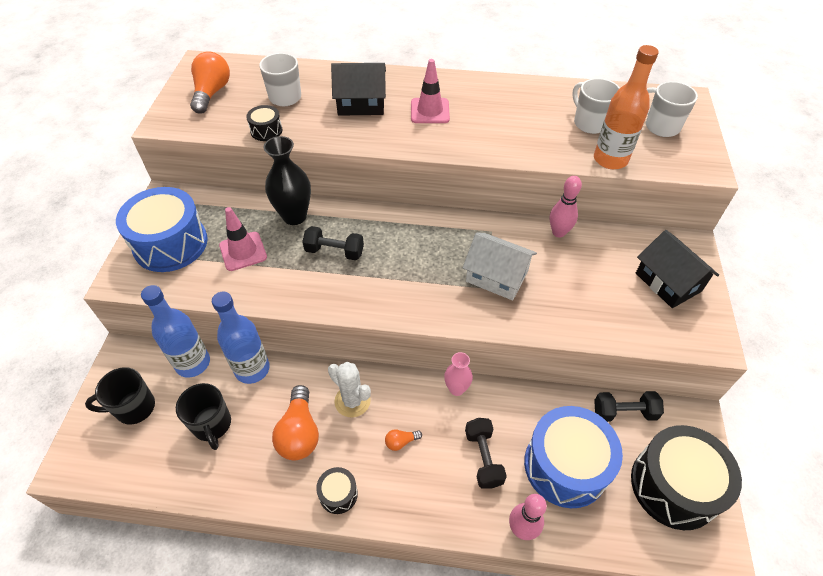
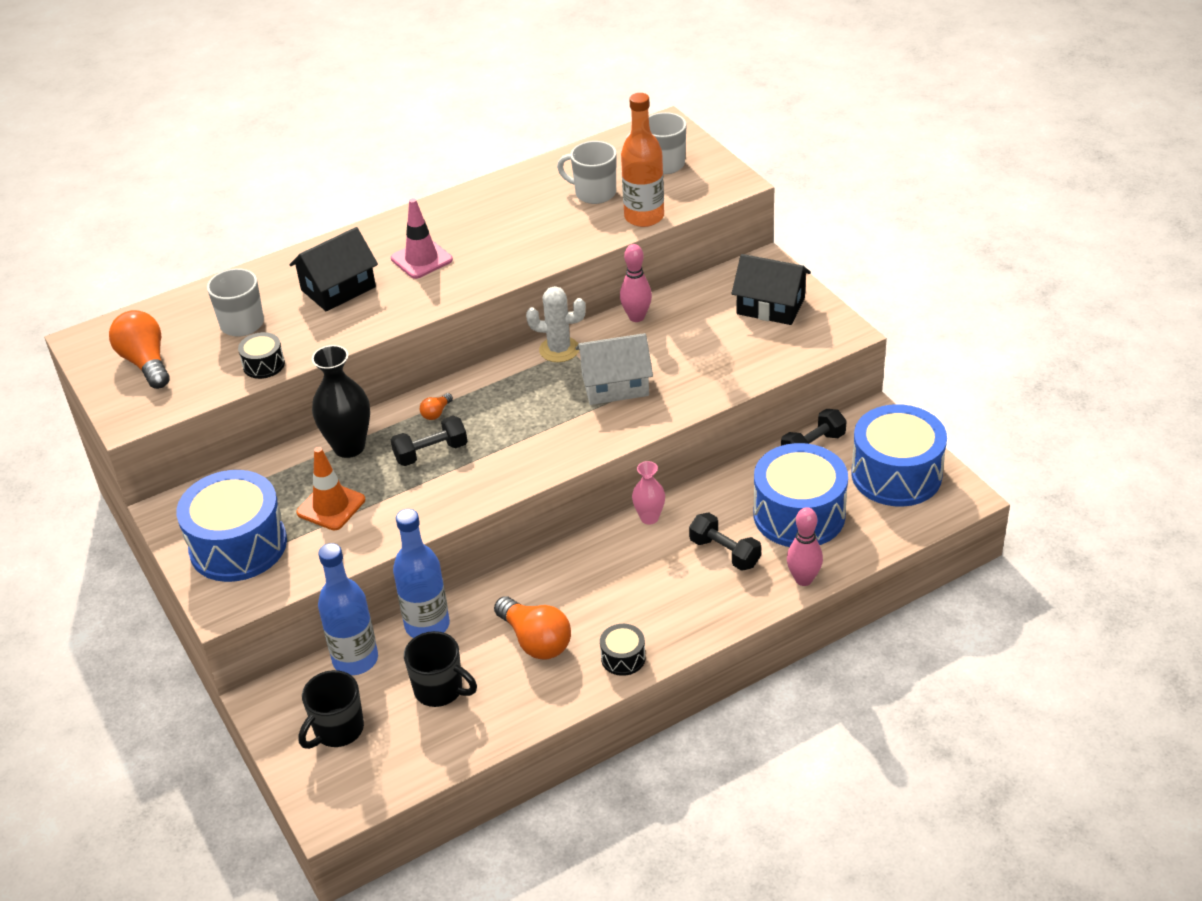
camera: 35 degrees left, 10 degrees down
pink traffic cone [219,207,267,271] -> orange traffic cone [296,447,365,530]
white cactus [328,362,371,417] -> white cactus moved to [526,286,586,362]
orange light bulb [385,429,422,451] -> orange light bulb moved to [420,393,453,420]
black drum [631,425,742,530] -> blue drum [851,404,947,507]

